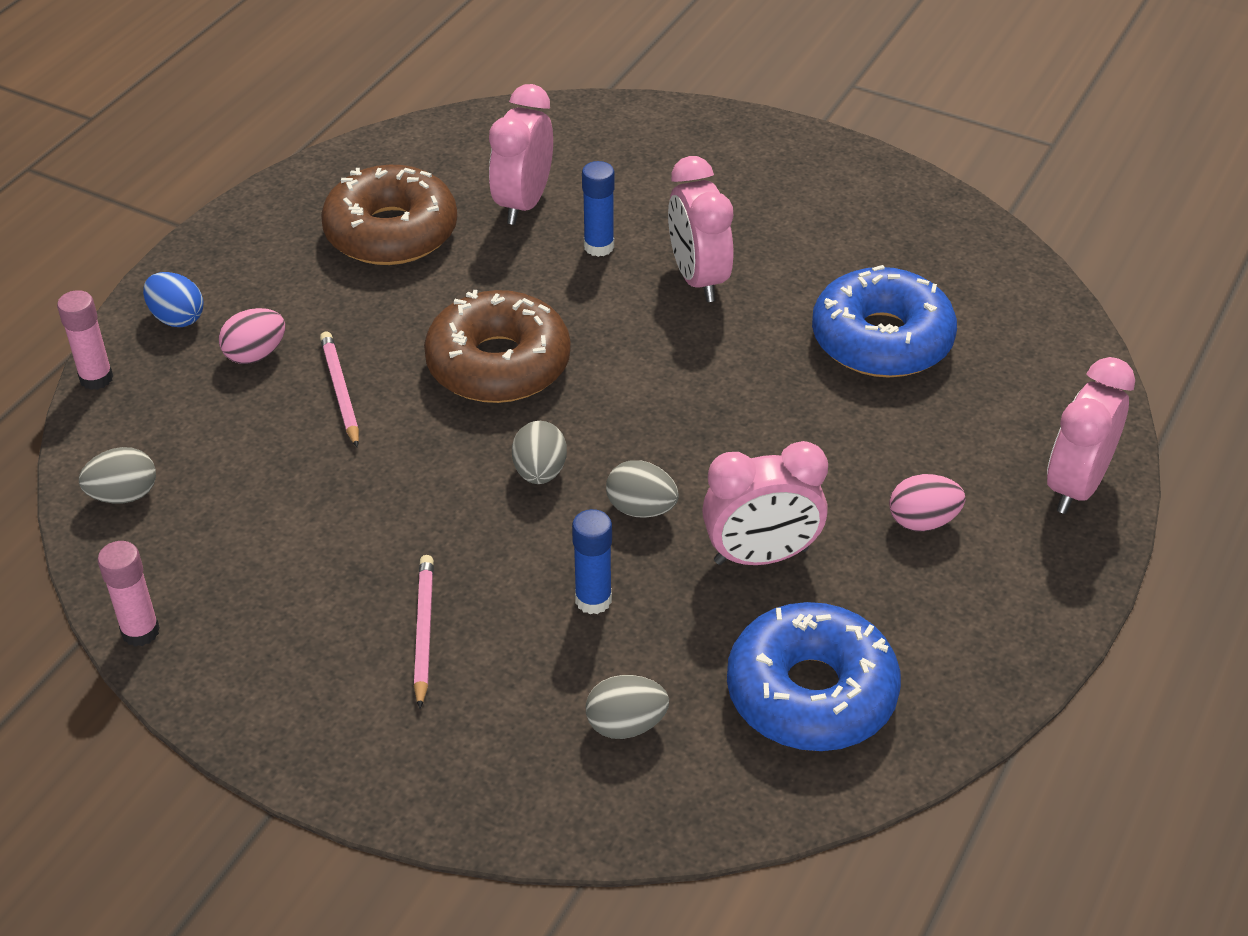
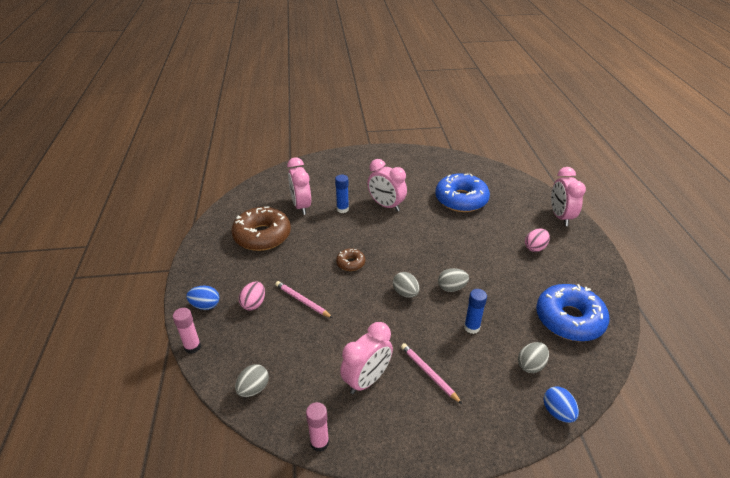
camera: 35 degrees left, 5 degrees down
brown donut [424,290,571,403] -> brown donut [336,249,365,271], size x0.47
pink clock [702,441,828,565] -> pink clock moved to [340,322,393,394]
none -> blue egg [543,387,579,423]

